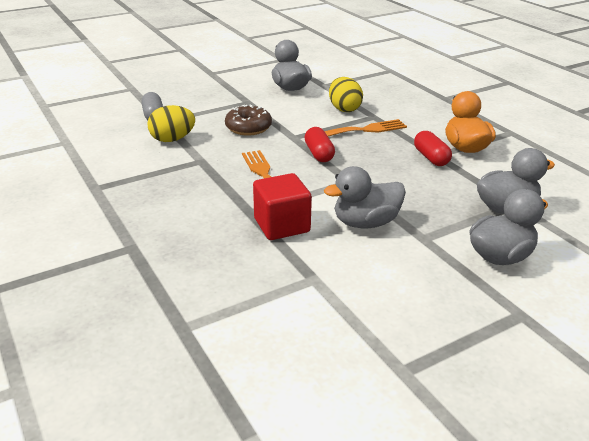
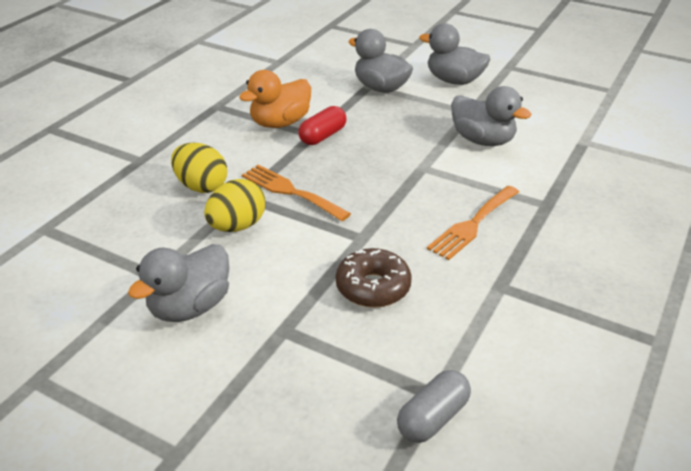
camera: 120 degrees left, 5 degrees up
yellow egg [147,105,195,142] -> yellow egg moved to [171,143,227,193]
red cube [253,173,312,240] -> none
red capsule [304,127,335,162] -> none

